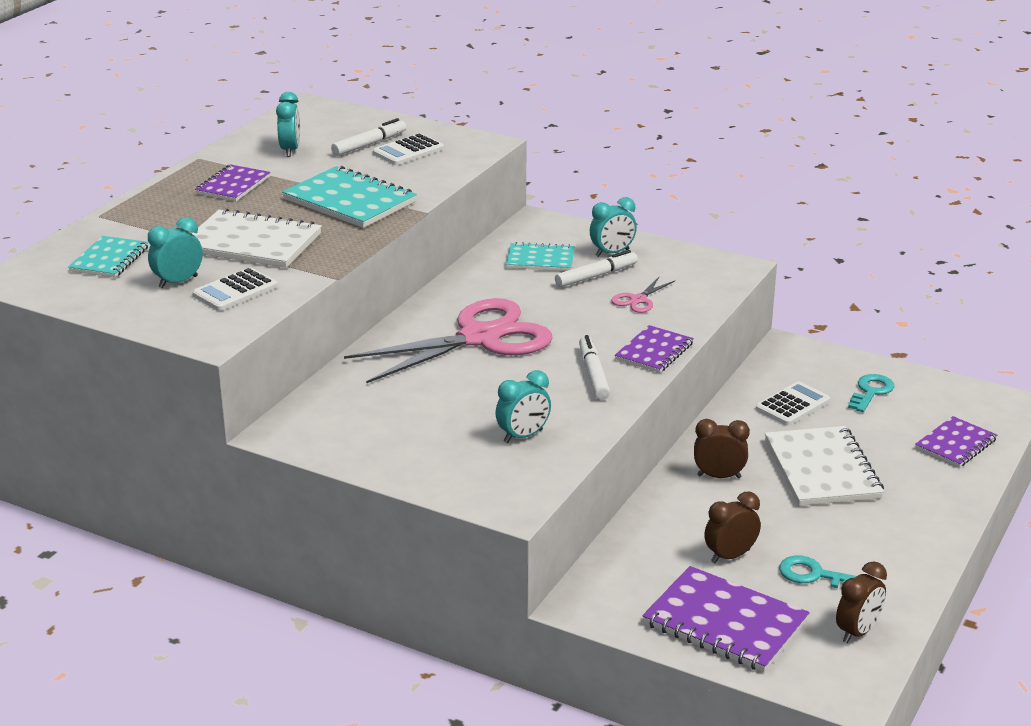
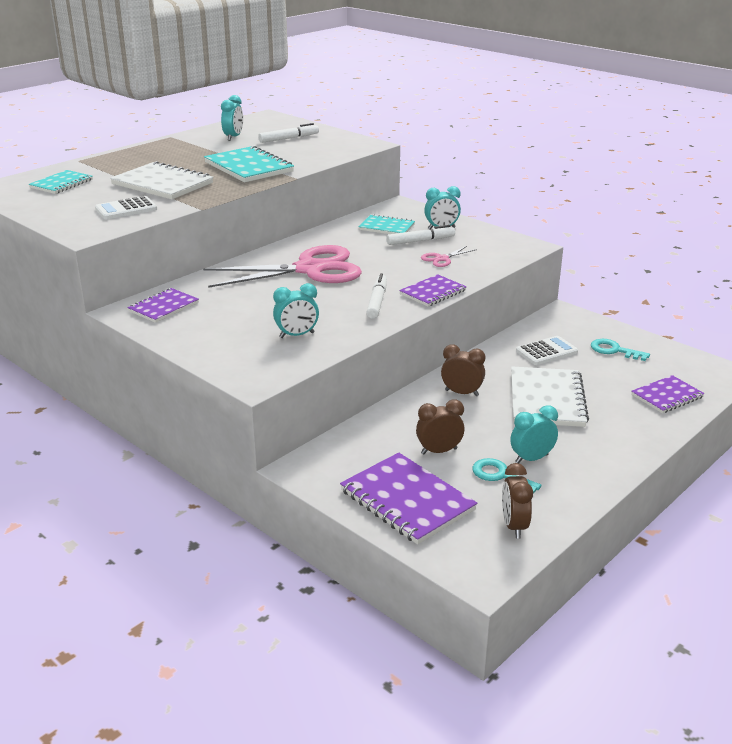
camera: 15 degrees right, 0 degrees up
turquoise clock [148,217,203,288] -> turquoise clock moved to [510,405,558,463]
purple notebook [195,164,270,201] -> purple notebook moved to [128,288,199,323]
white calculator [373,133,444,165] -> none
brown clock [836,561,887,643] -> brown clock turned 120 degrees clockwise [502,463,533,539]
turquoise key [848,374,895,412] -> turquoise key turned 105 degrees counterclockwise [591,339,650,361]

